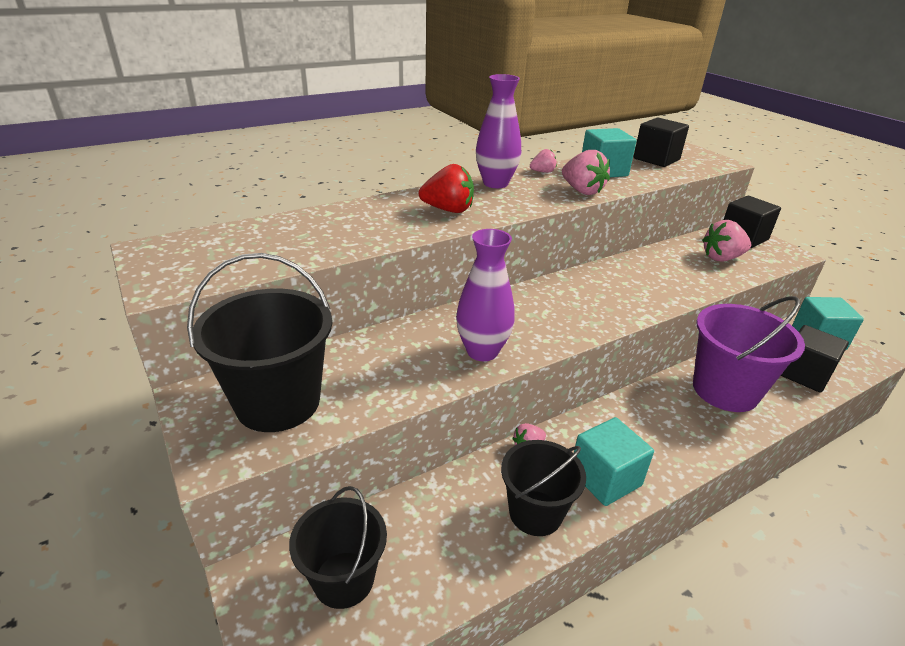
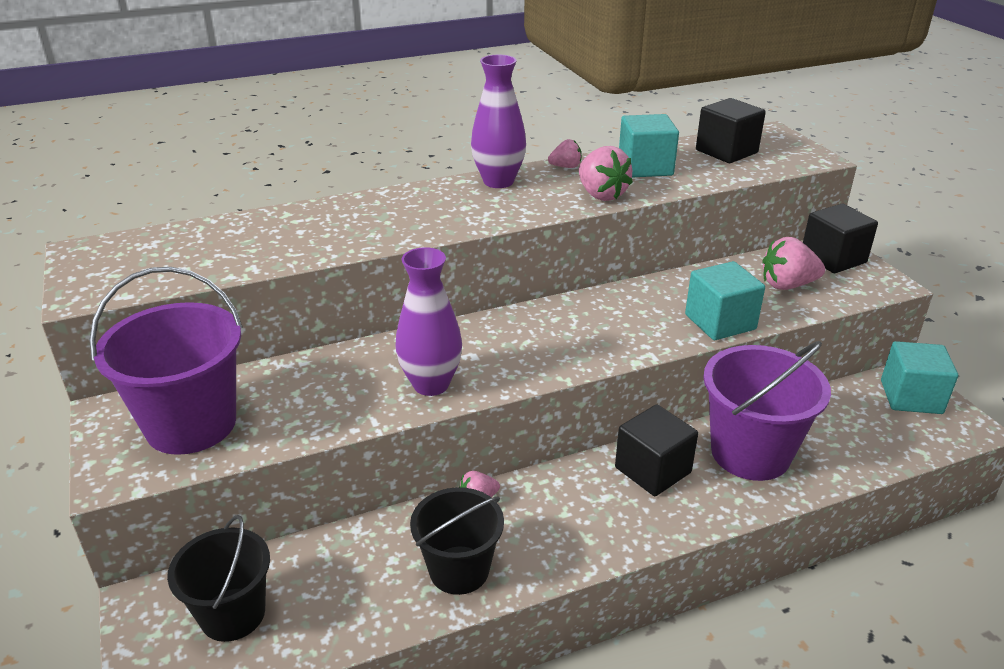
camera: 10 degrees right, 0 degrees up
black bucket [187,253,332,432] -> purple bucket [89,267,243,455]
red strawberry [419,164,474,213] -> none
turquoise cube [574,417,654,506] -> turquoise cube moved to [685,261,765,340]
black cube [781,325,849,393] -> black cube moved to [615,404,698,496]

